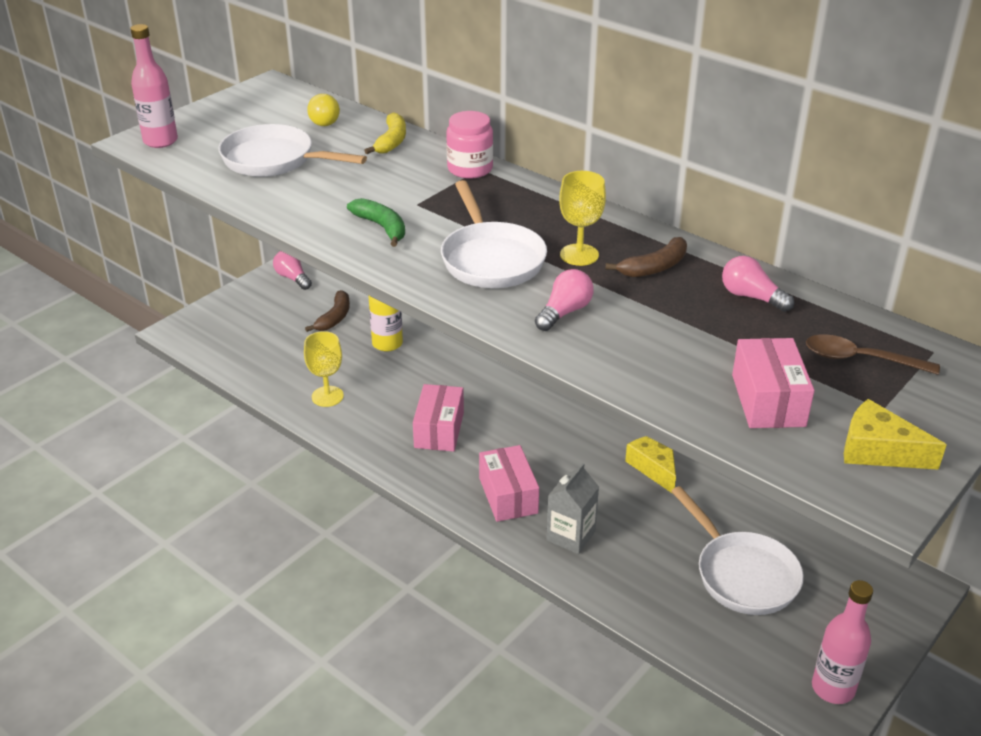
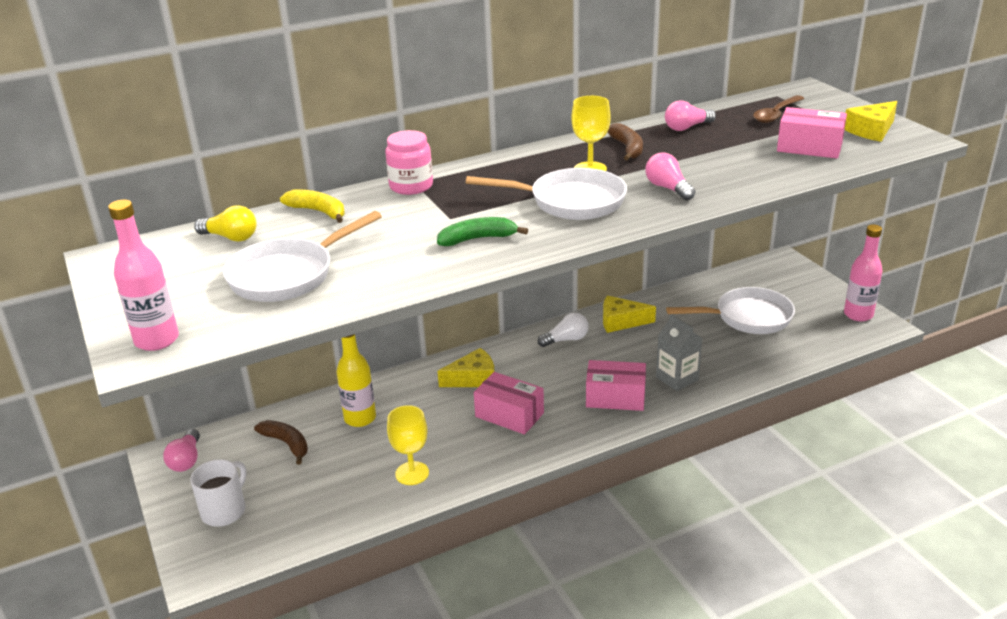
camera: 65 degrees left, 5 degrees down
pink light bulb [273,251,312,290] -> pink light bulb turned 75 degrees counterclockwise [163,429,200,472]
none -> white mug [190,459,246,527]
none -> yellow cheese [437,348,494,387]
none -> white light bulb [538,312,589,347]

